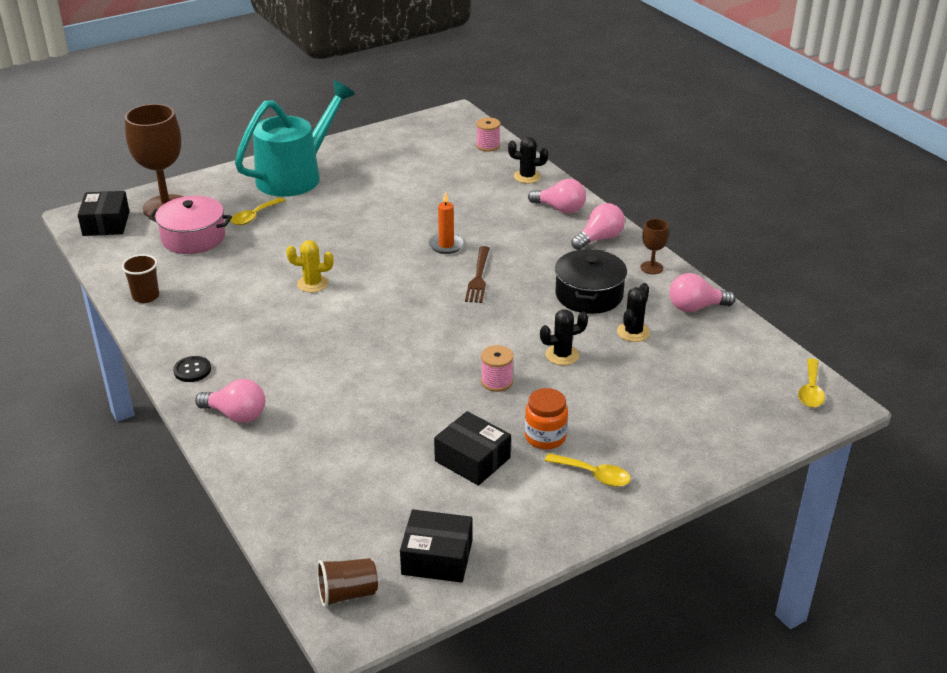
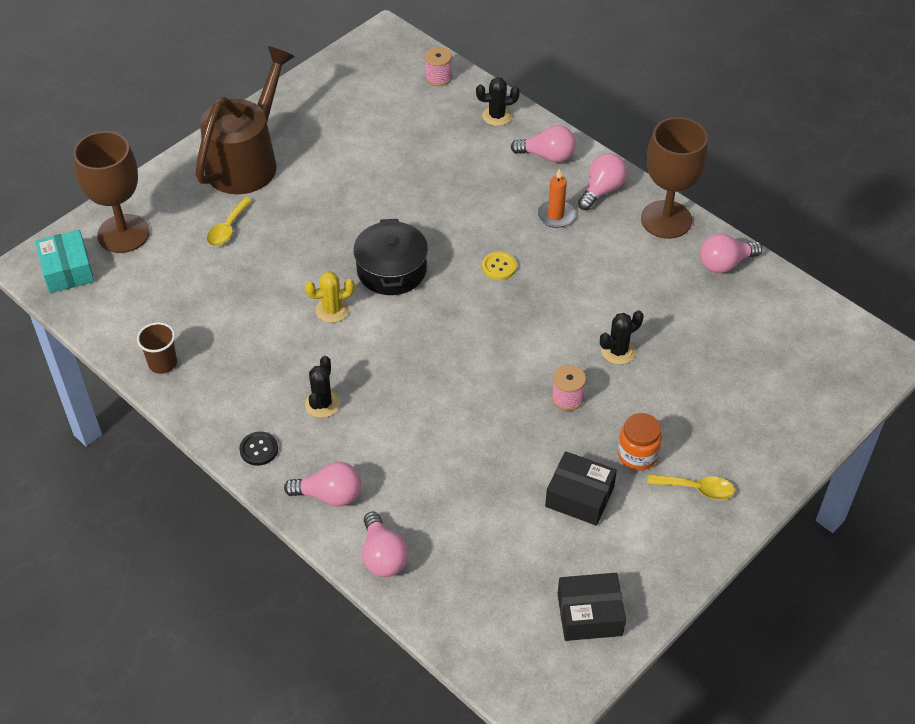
camera: 15 degrees left, 15 degrees up
black box [78,191,130,236] -> turquoise box [35,230,94,293]
pink pot [149,196,232,254] -> none
turquoise watering can [235,81,355,197] -> brown watering can [195,46,295,194]
brown cup [317,558,378,607] -> none
orange candle [429,191,464,254] -> orange candle moved to [537,168,575,228]
brown fork [465,246,490,303] -> yellow button [482,252,517,280]
black pot [555,249,627,314] -> black pot moved to [353,219,428,295]
black cactus [617,283,650,342] -> black cactus moved to [305,356,340,418]
brown goblet [641,219,669,274] -> brown goblet [641,117,708,239], size x2.18
yellow spoon [798,358,825,408] -> none
none -> pink light bulb [362,511,408,577]

